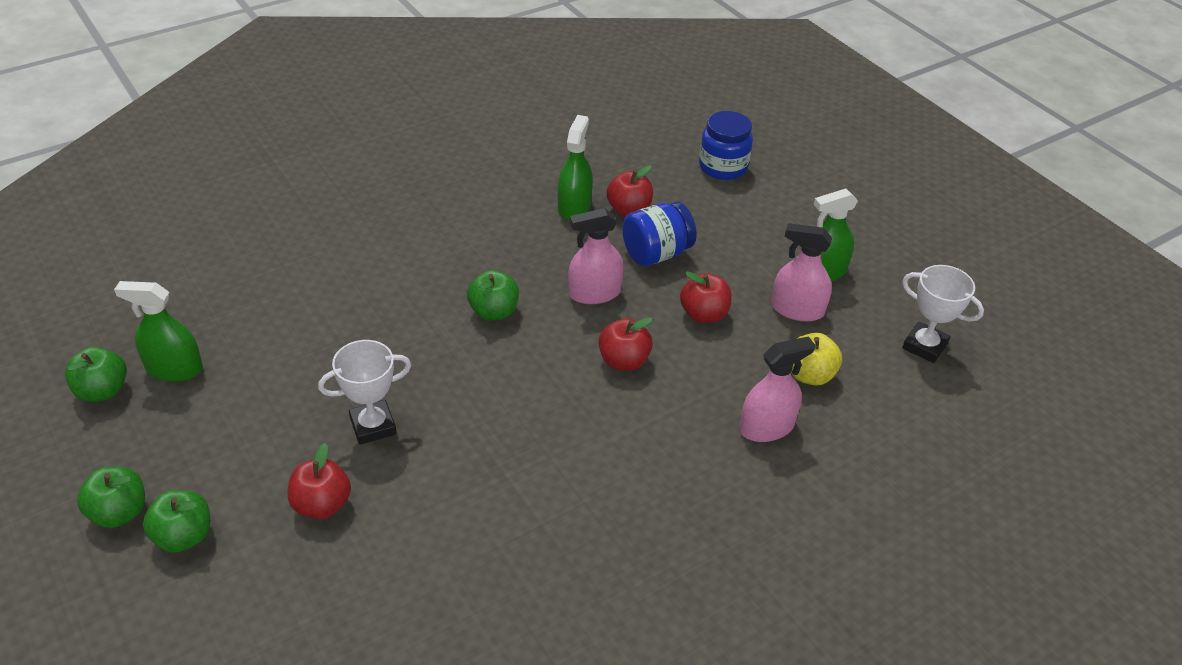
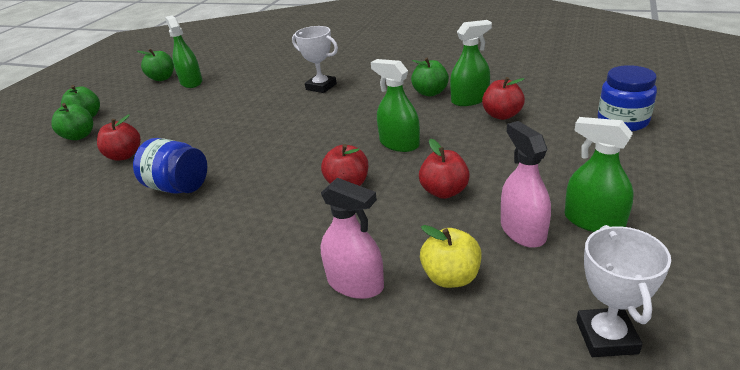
camera: 60 degrees right, 10 degrees down
white trophy [318,340,411,445] -> white trophy moved to [292,26,338,93]
green apple [467,270,519,321] -> green apple moved to [411,58,449,97]
pink spray bottle [568,208,624,304] -> green spray bottle [371,59,420,152]
blue jar [622,202,696,266] -> blue jar moved to [133,138,207,194]

